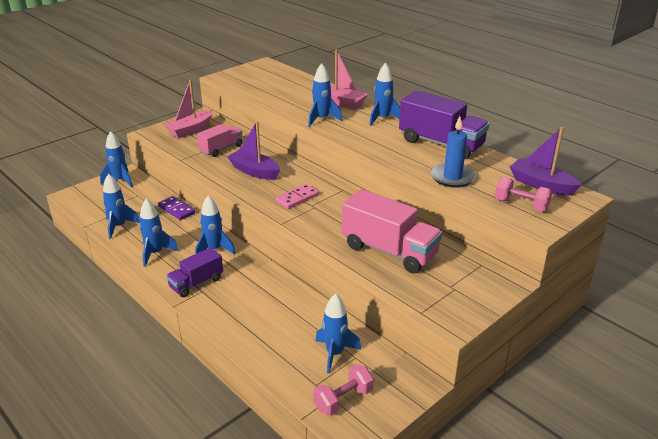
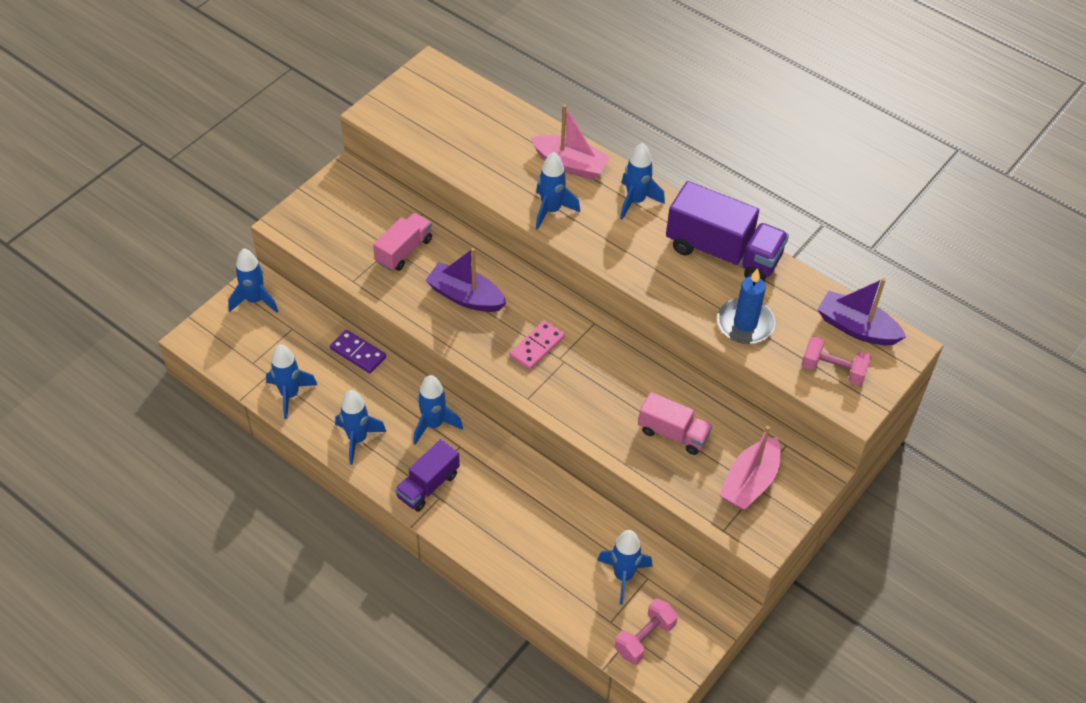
camera: 10 degrees left, 20 degrees up
pink boat [164,80,213,138] -> pink boat moved to [719,426,781,510]
pink truck [342,189,443,273] -> pink truck [638,392,712,455], size x0.59

